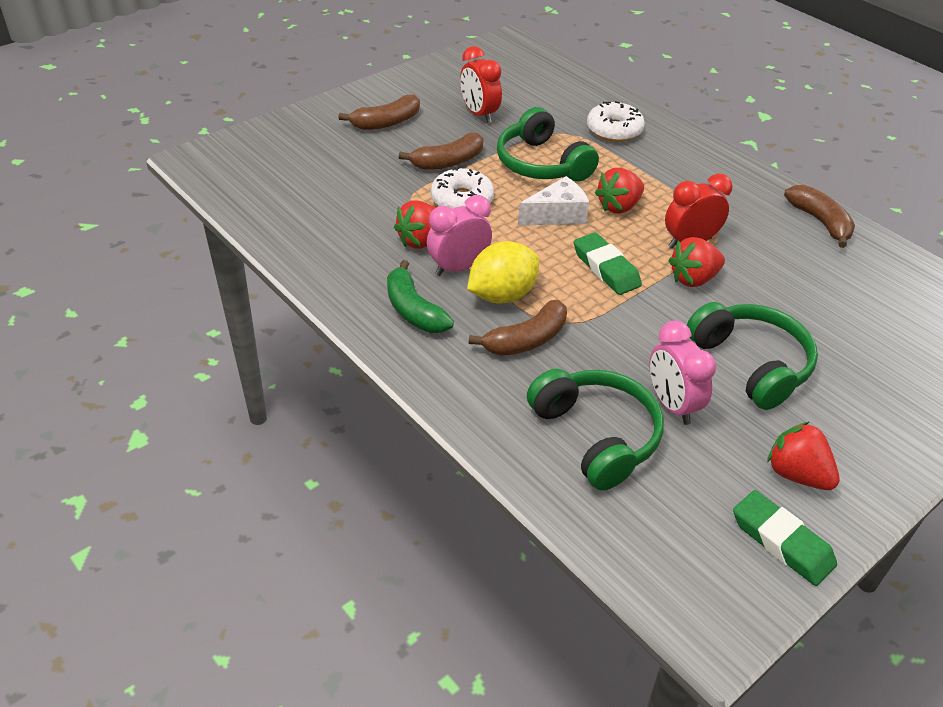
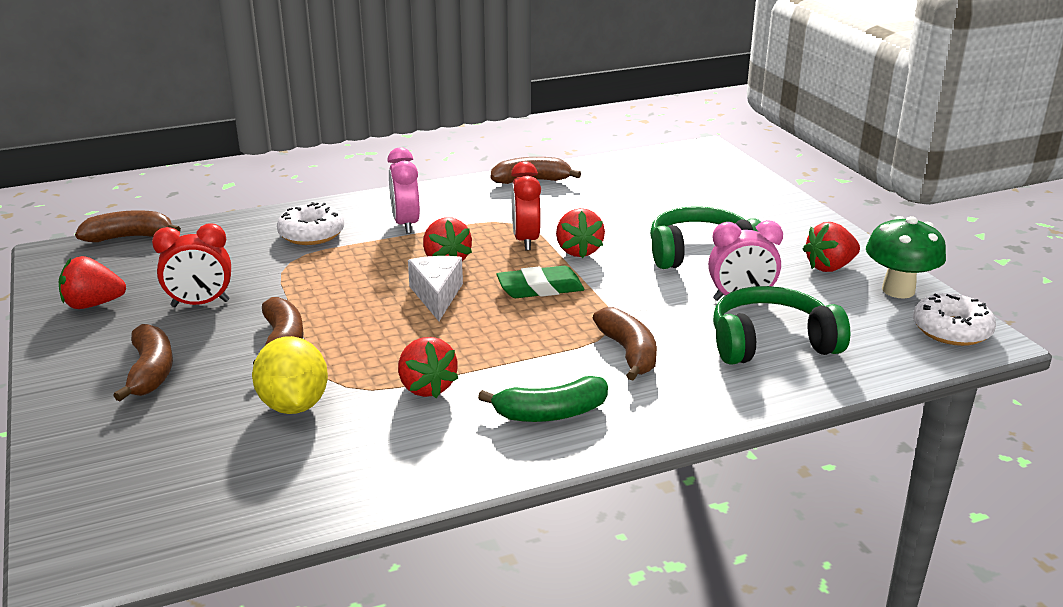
camera: 70 degrees left, 15 degrees down
pink clock [427,195,492,276] -> pink clock moved to [387,147,420,234]
white donut [431,167,494,209] -> white donut moved to [913,293,996,346]
yellow lemon [467,241,539,304] -> yellow lemon moved to [252,336,328,414]
green headphones [497,107,599,182] -> none
green eraser [733,490,837,586] -> green mushroom [866,216,946,298]
none -> red strawberry [59,256,126,309]
none -> brown banana [75,210,181,242]

